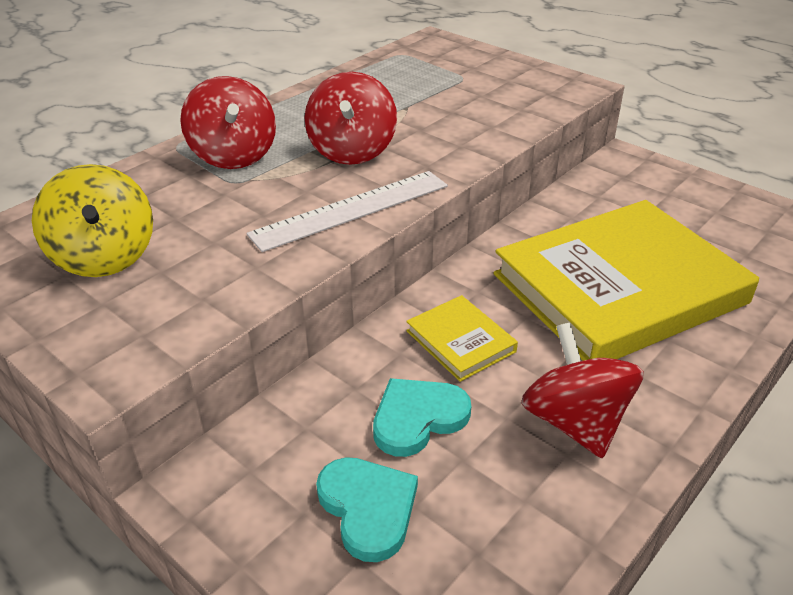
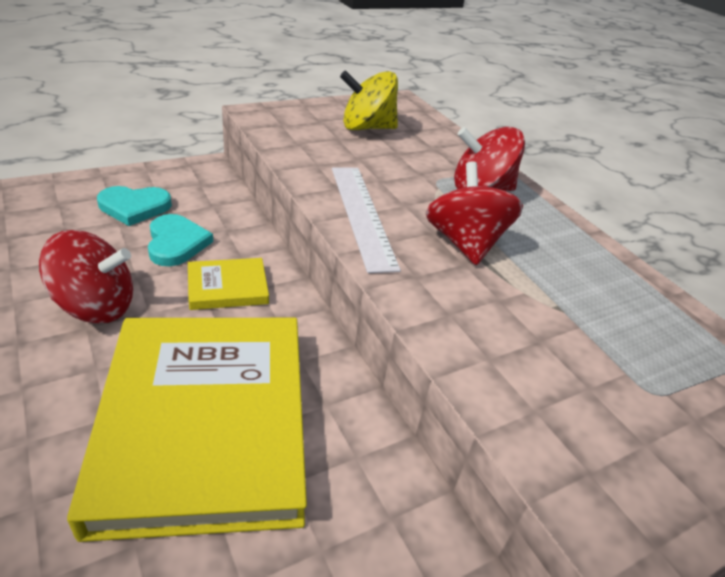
camera: 105 degrees right, 0 degrees up
red spinning top [305,72,397,165] -> red spinning top turned 60 degrees clockwise [426,161,523,265]

